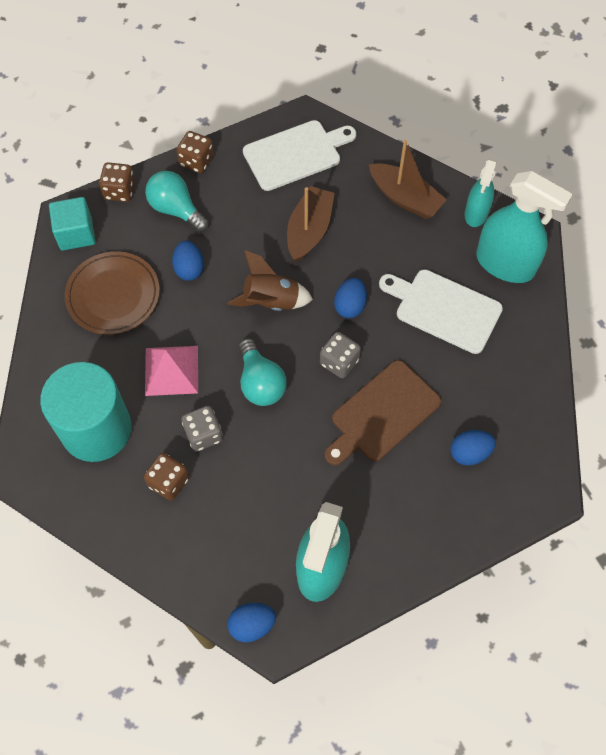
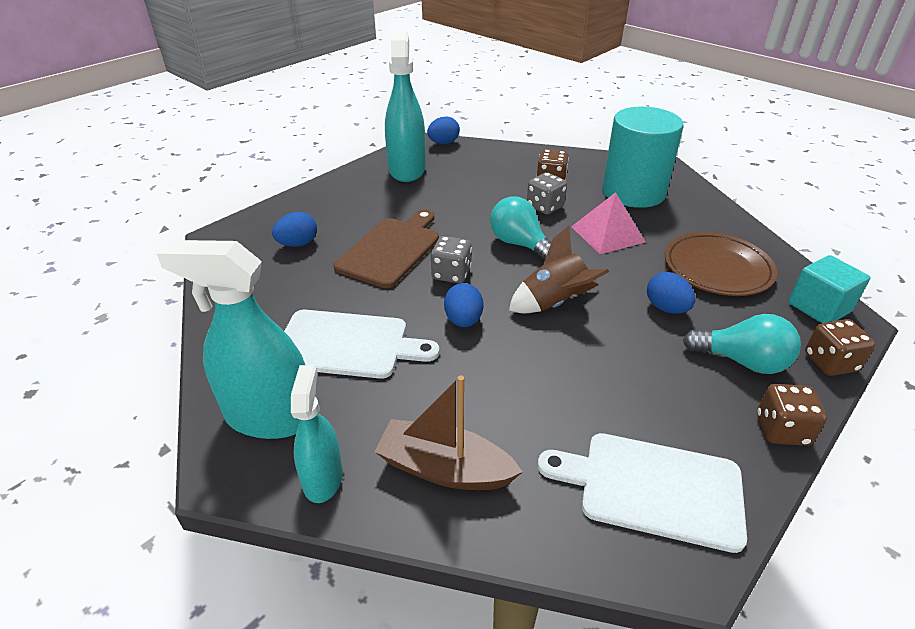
camera: 160 degrees right, 25 degrees down
white cutting board [243,120,357,191] -> white cutting board turned 60 degrees clockwise [538,433,747,553]
brown boat [287,186,335,262] -> none

